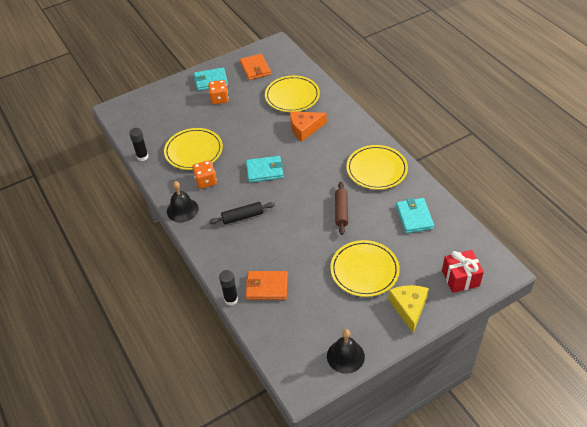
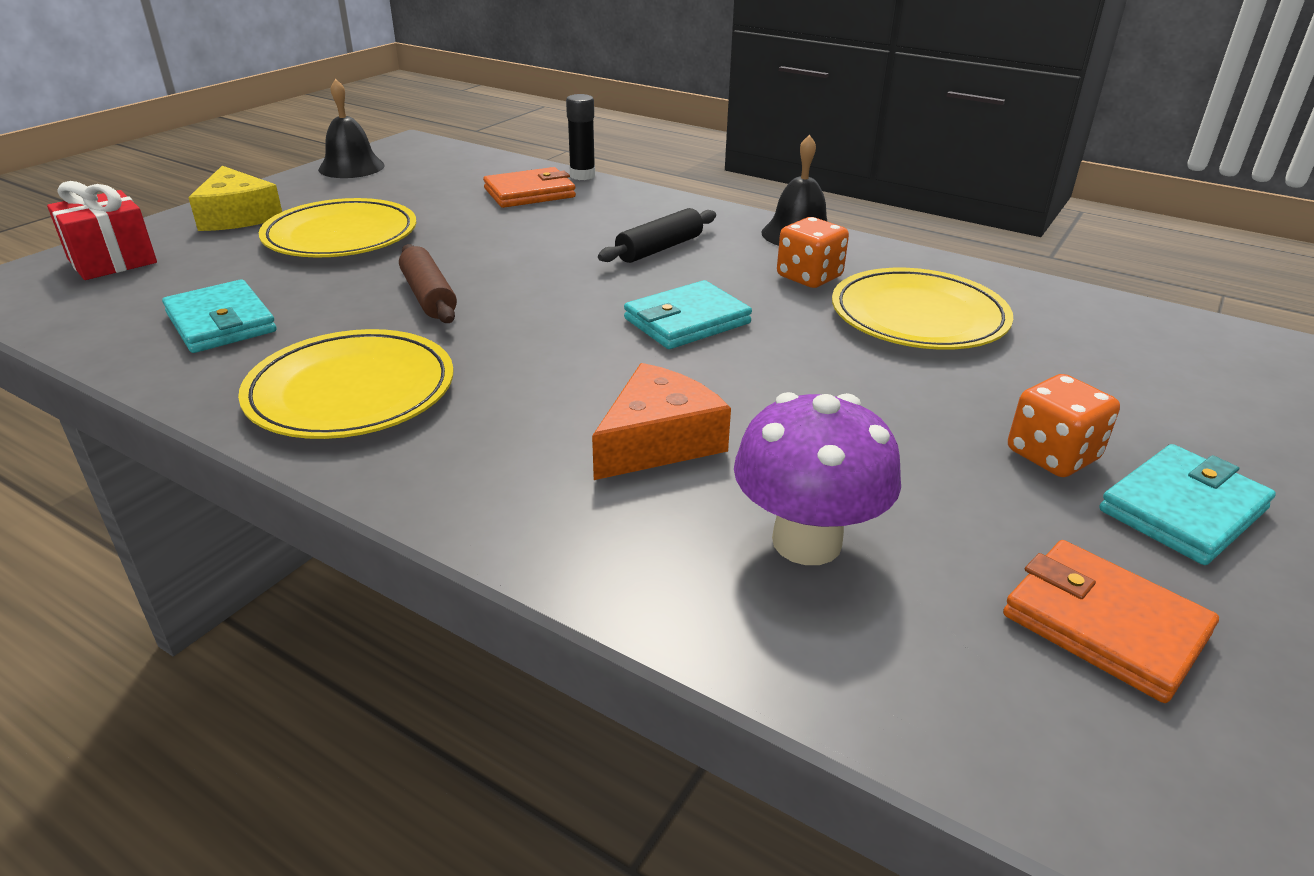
camera: 150 degrees right, 15 degrees down
black glue stick [129,128,149,161] -> none
yellow plate [265,76,320,112] -> purple mushroom [734,392,901,565]

